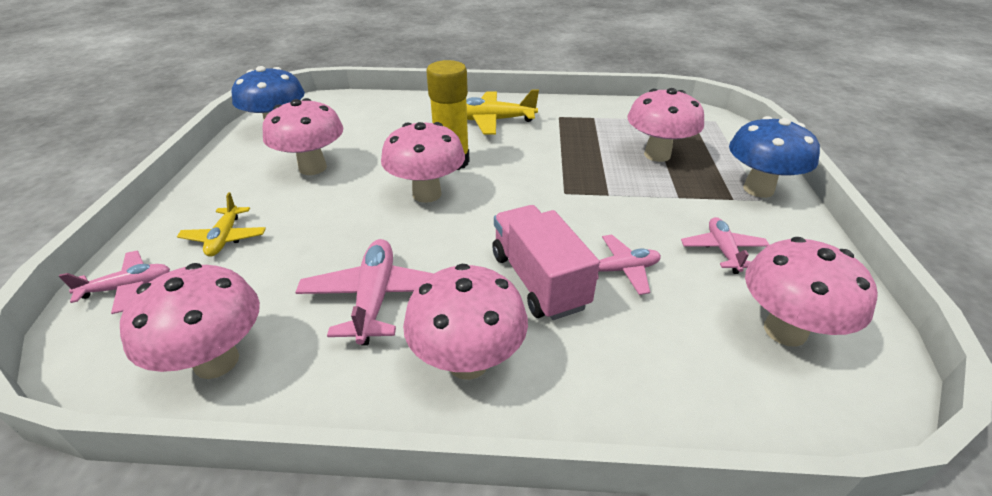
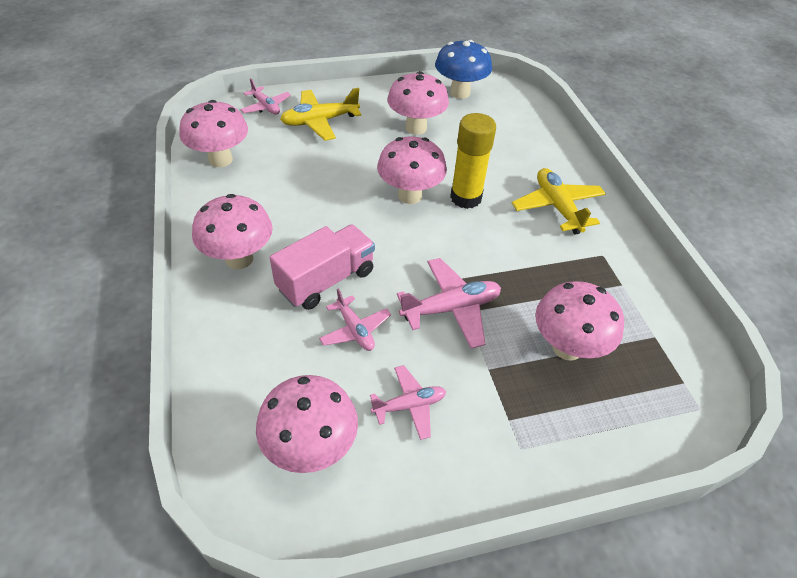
camera: 70 degrees right, 10 degrees up
yellow plane [177,192,266,257] -> yellow plane [280,88,361,141], size x1.57
pink plane [295,239,434,346] -> pink plane moved to [397,258,501,349]
blue mushroom [729,116,820,198] -> none

